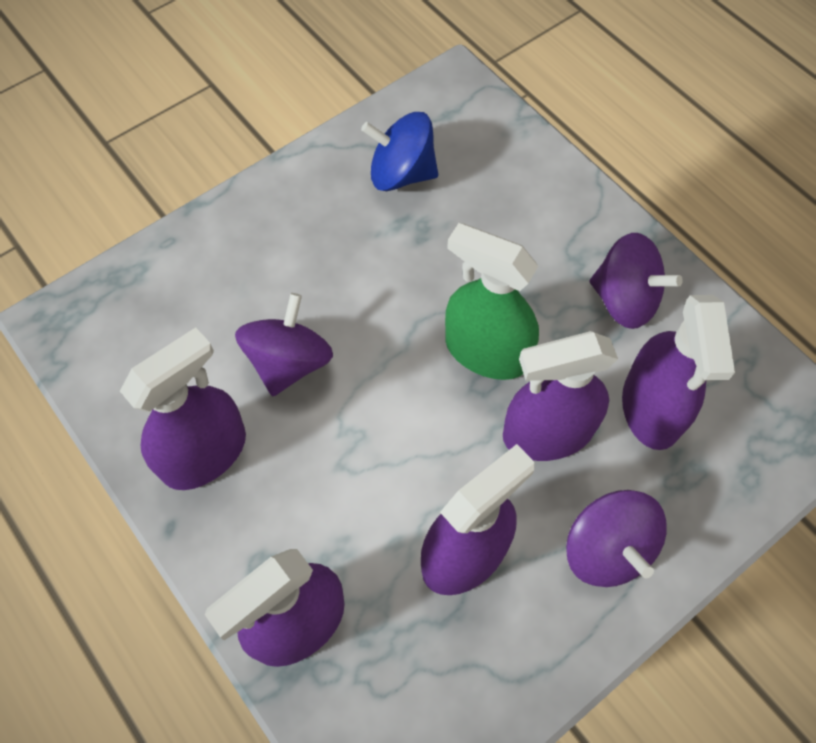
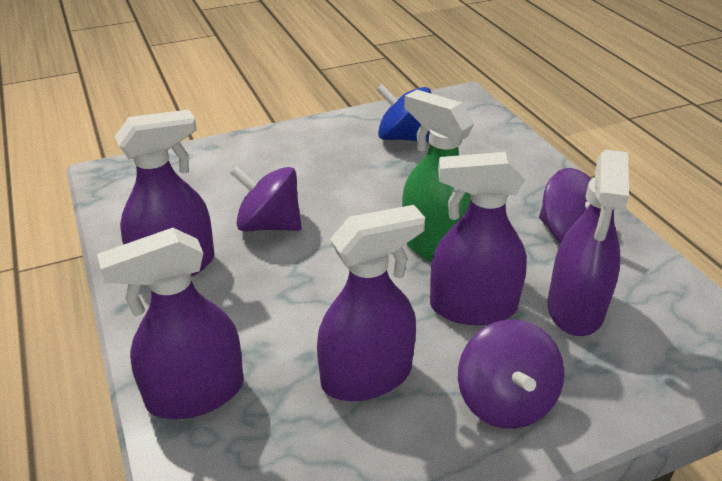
camera: 15 degrees right, 25 degrees down
purple spinning top [235,293,333,396] -> purple spinning top turned 105 degrees counterclockwise [230,166,302,231]

